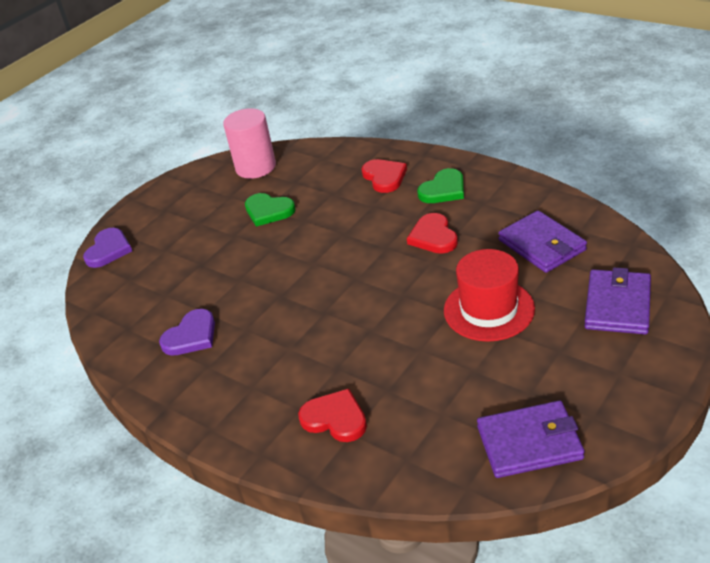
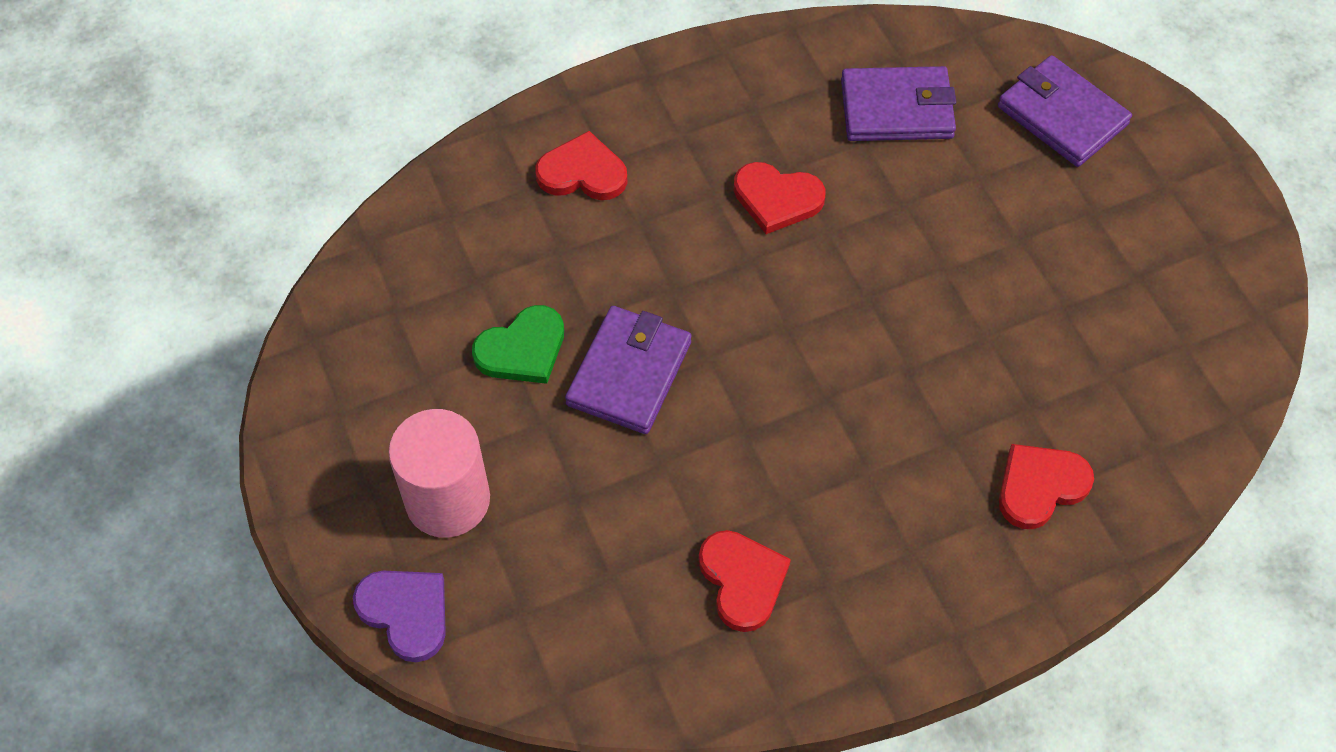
camera: 65 degrees left, 20 degrees up
purple heart [159,309,215,355] -> red heart [699,530,791,632]
pink cylinder [223,108,276,179] -> pink cylinder moved to [388,409,490,538]
green heart [417,168,464,203] -> none
red hat [444,249,535,342] -> none
purple wallet [477,400,585,478] -> purple wallet moved to [565,306,691,434]

